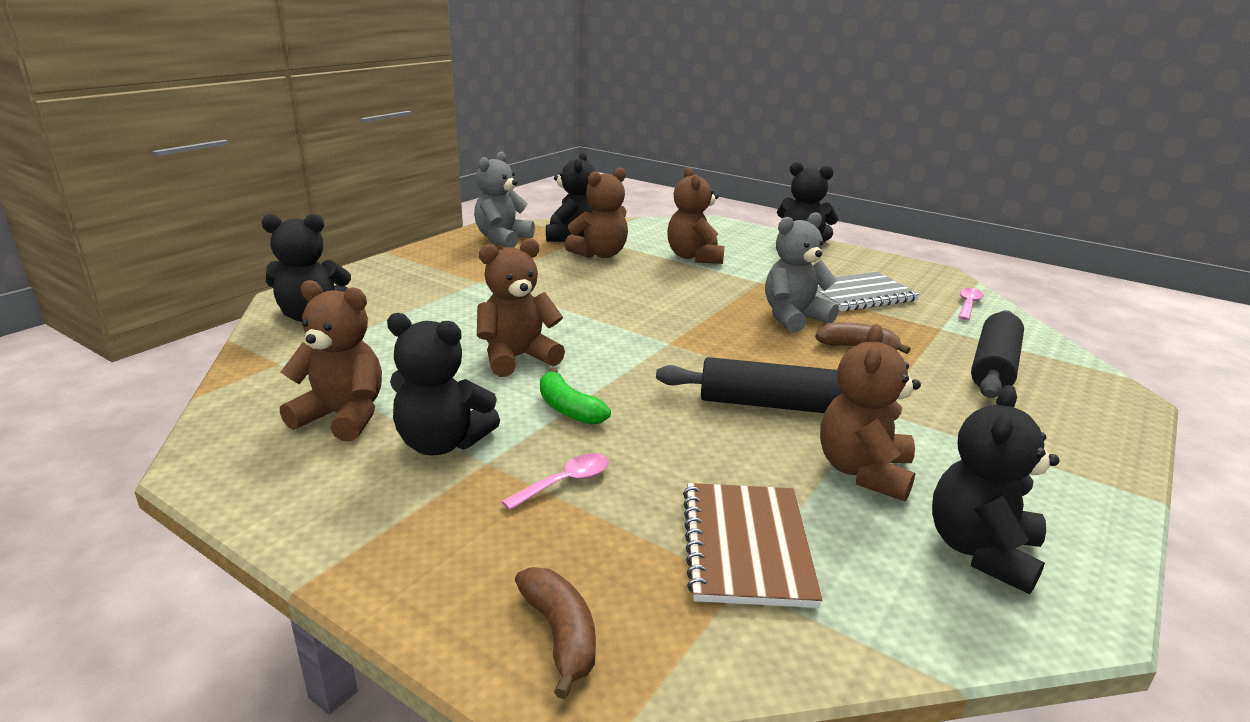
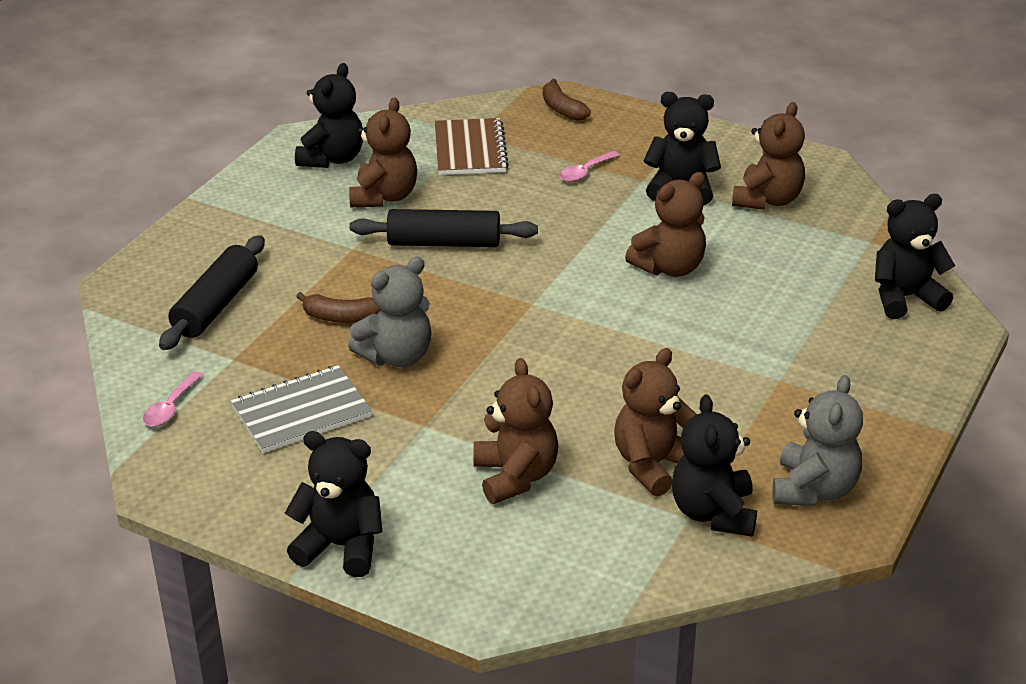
camera: 175 degrees right, 10 degrees up
brown teddy bear [280,280,382,442] -> brown teddy bear turned 75 degrees counterclockwise [732,102,805,210]
green banana [540,368,611,425] -> none

